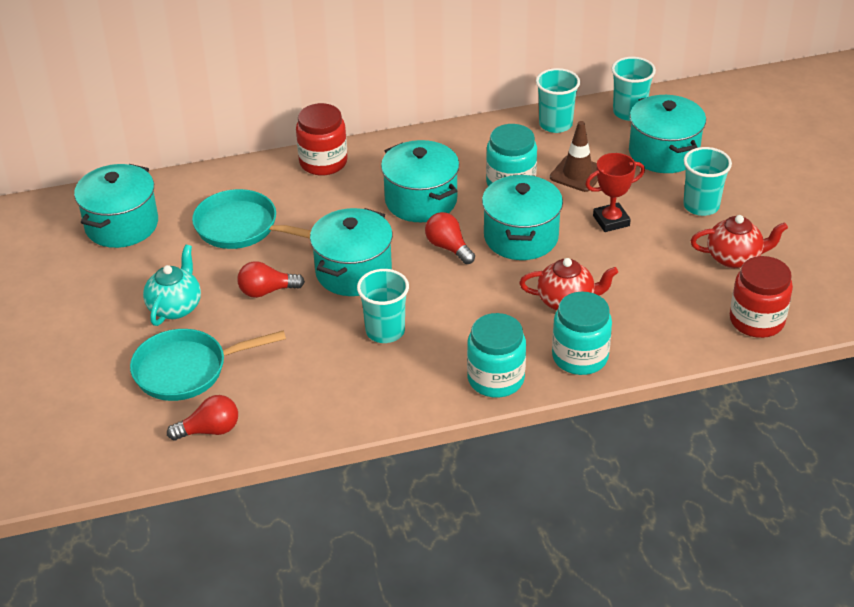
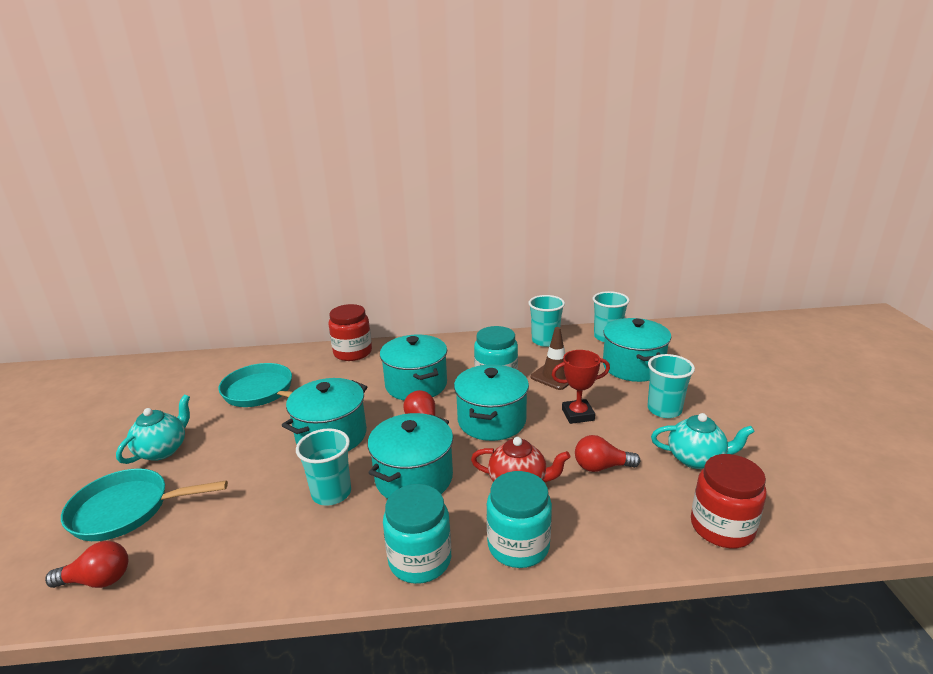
camera: 10 degrees right, 15 degrees down
turquoise pot [74,164,158,248] -> turquoise pot moved to [368,413,453,499]
red light bulb [237,261,305,298] -> red light bulb moved to [575,435,640,472]
red teapot [690,215,788,268] -> turquoise teapot [651,413,755,469]

